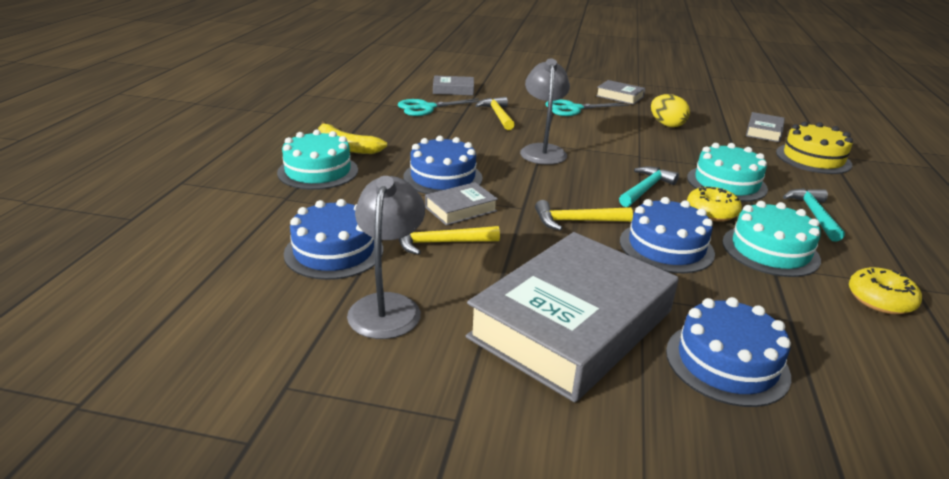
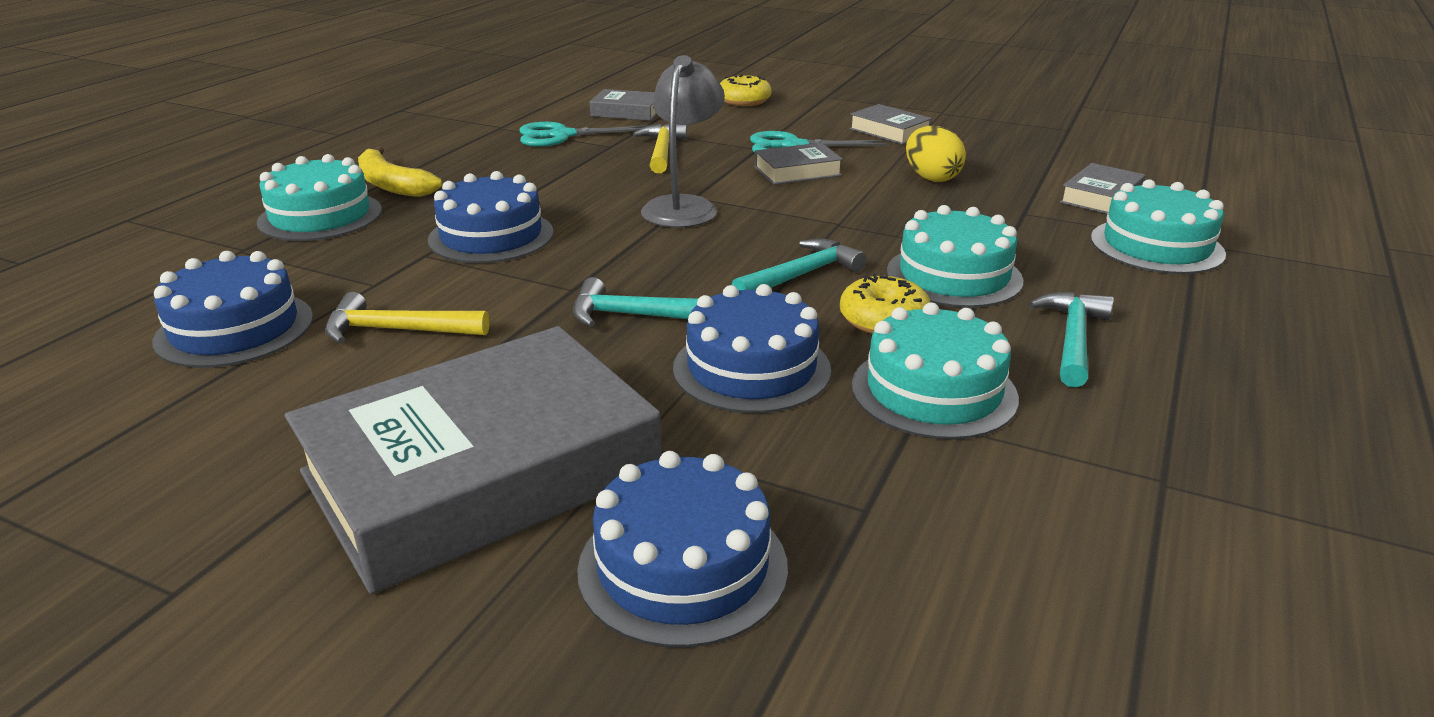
camera: 15 degrees right, 0 degrees up
grey lamp [347,176,425,339] -> none
grey book [425,182,498,226] -> grey book moved to [755,143,843,185]
yellow hammer [535,200,633,231] -> turquoise hammer [573,277,698,327]
yellow cake [776,121,853,174] -> turquoise cake [1091,179,1226,274]
yellow donut [849,267,922,314] -> yellow donut moved to [720,75,772,106]

